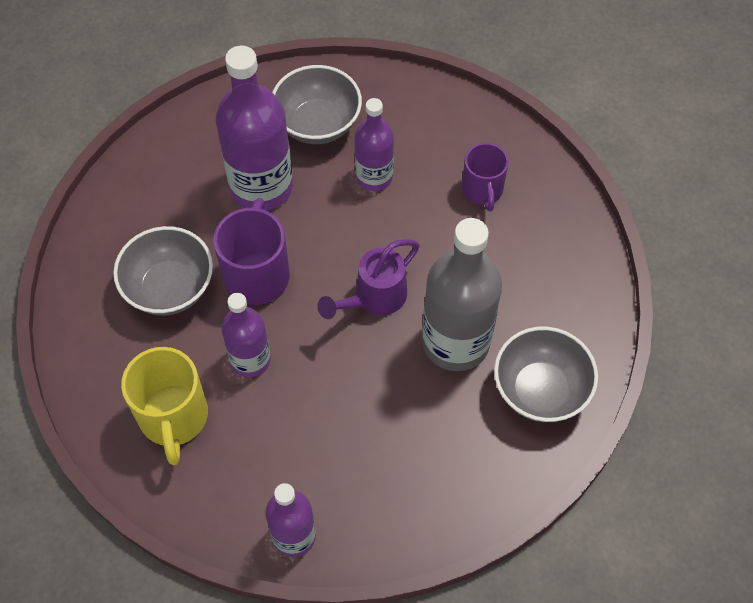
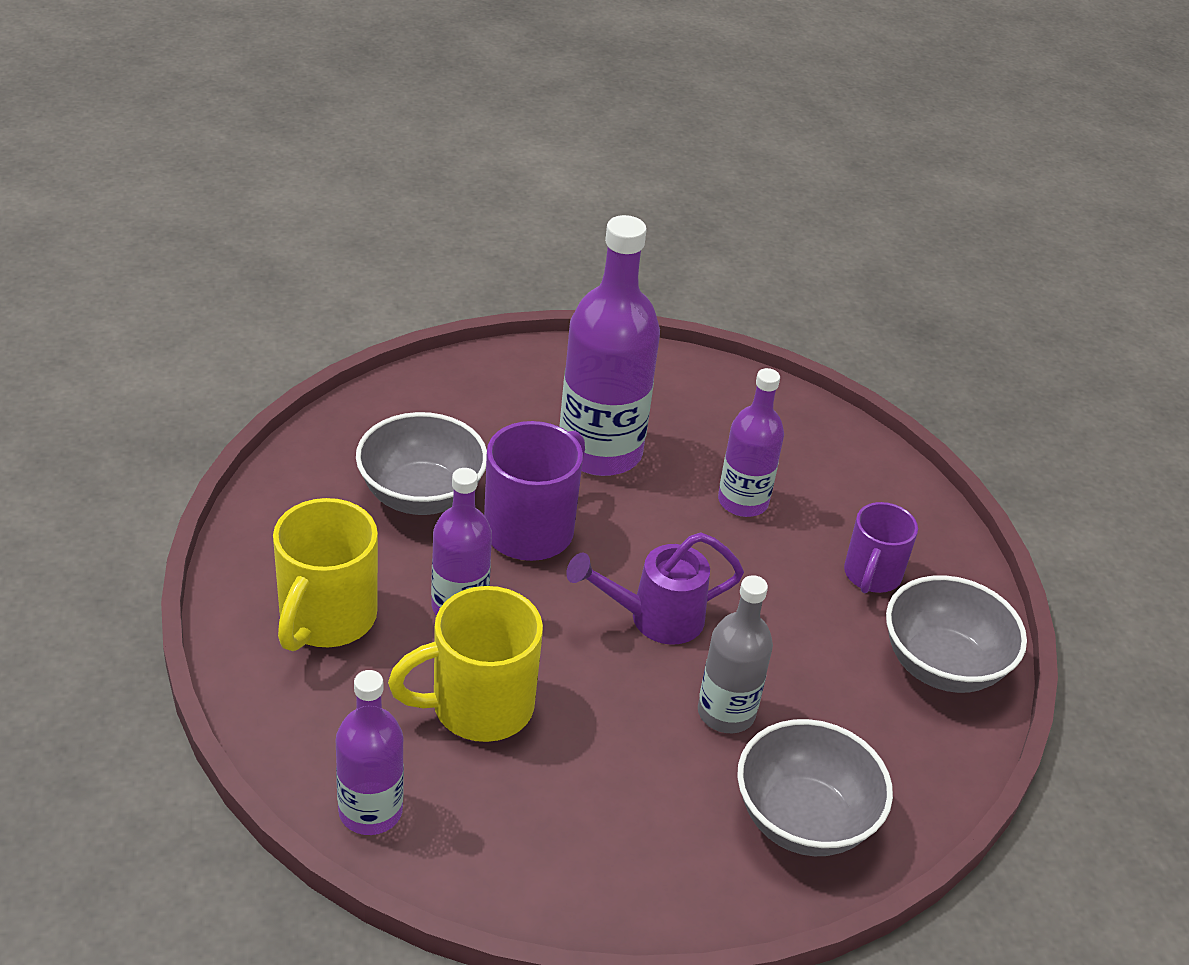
camera: 25 degrees right, 20 degrees down
grey bowl [272,65,362,144] -> grey bowl moved to [886,575,1027,693]
grey bottle [422,218,502,371] -> grey bottle [698,575,773,733], size x0.59
none -> yellow mug [388,586,543,742]

